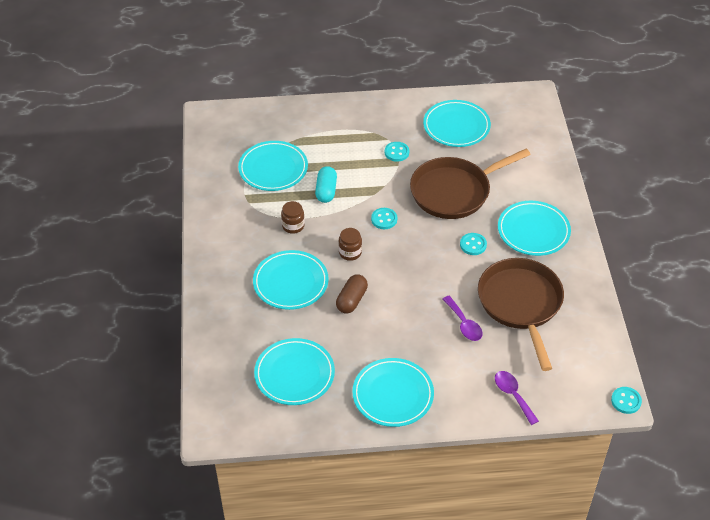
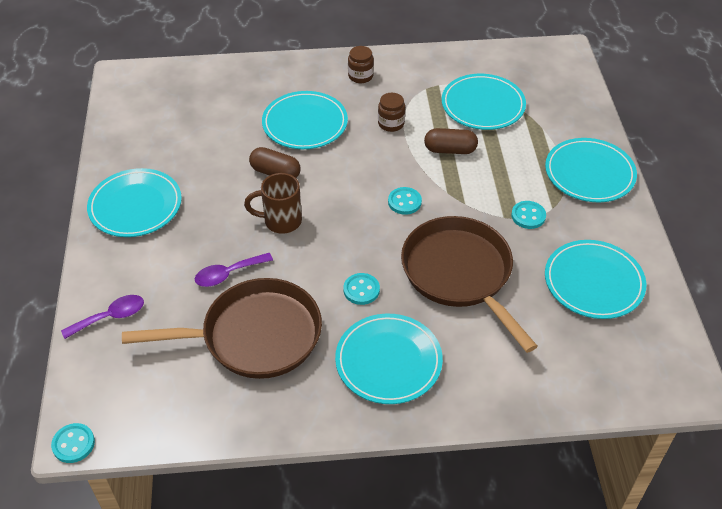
camera: 90 degrees right, 0 degrees up
turquoise plate [254,338,335,405] -> turquoise plate moved to [545,138,637,202]
turquoise capsule [315,166,337,203] -> brown capsule [424,128,478,154]
brown jar [338,228,362,261] -> brown jar moved to [348,46,374,83]
none -> brown mug [244,173,302,234]

